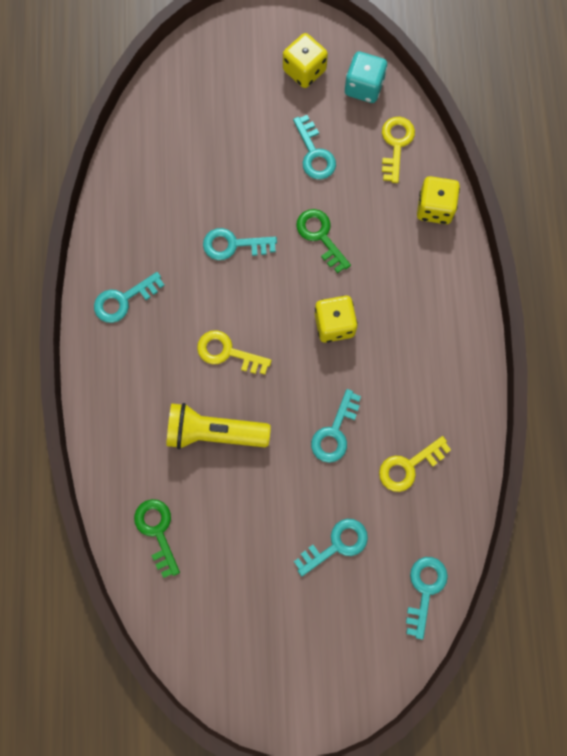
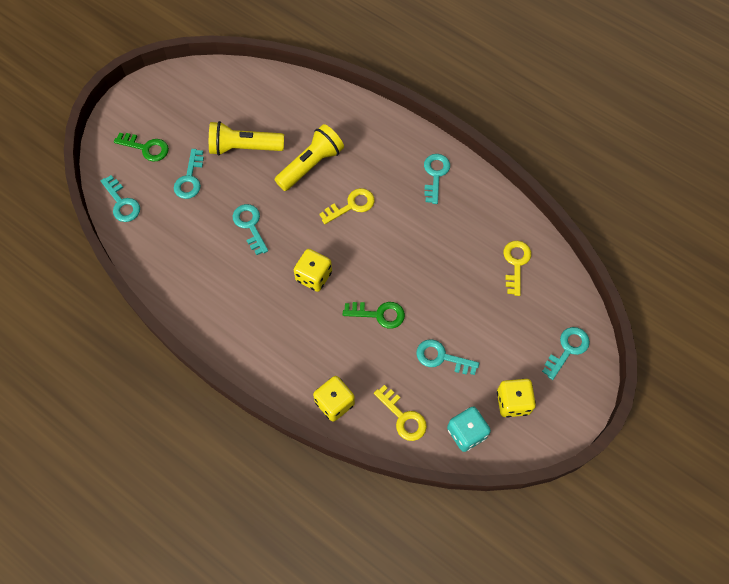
camera: 130 degrees right, 10 degrees down
green key [134,499,180,578] -> green key moved to [114,133,169,162]
turquoise key [203,228,277,260] -> turquoise key moved to [542,327,590,380]
yellow key [379,436,451,492] -> yellow key moved to [504,241,531,296]
none -> yellow flashlight [209,121,284,155]

